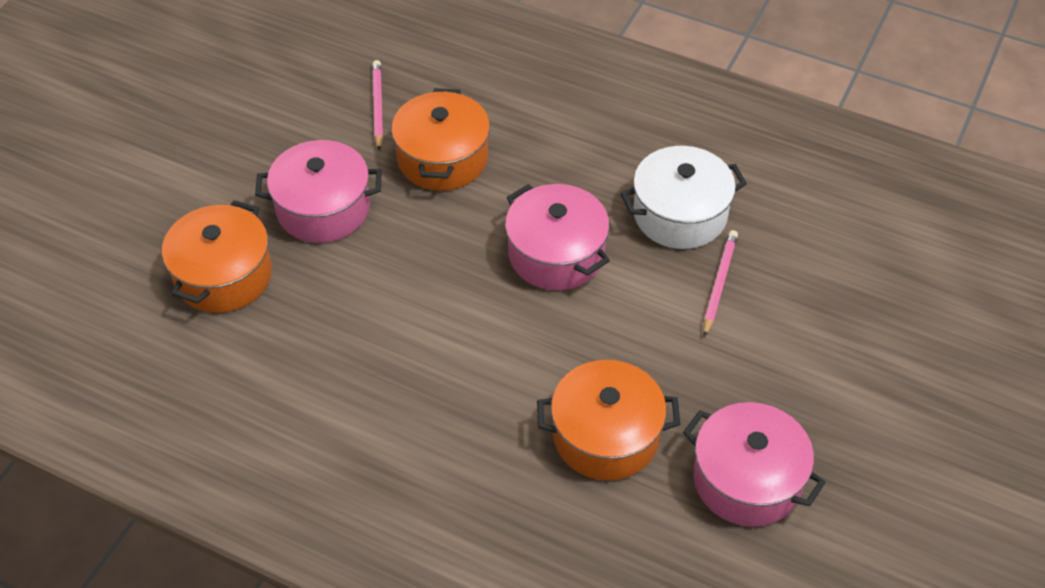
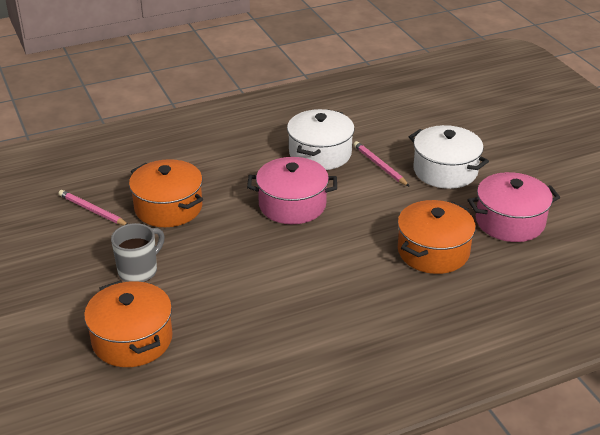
camera: 50 degrees left, 15 degrees down
pink pot [255,140,382,243] -> grey mug [111,223,165,282]
none -> white pot [409,125,489,189]

